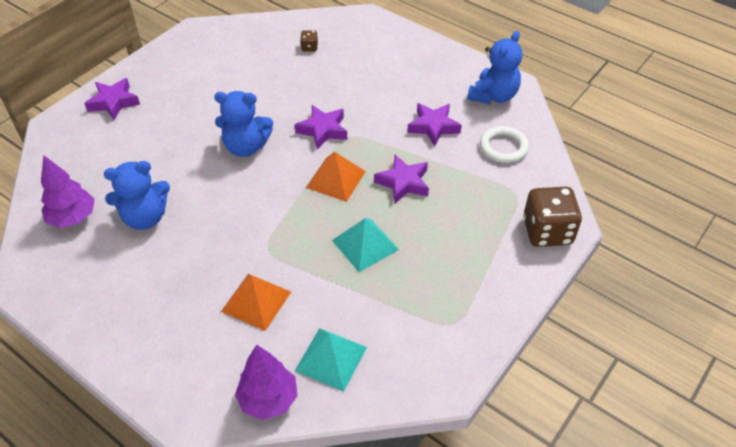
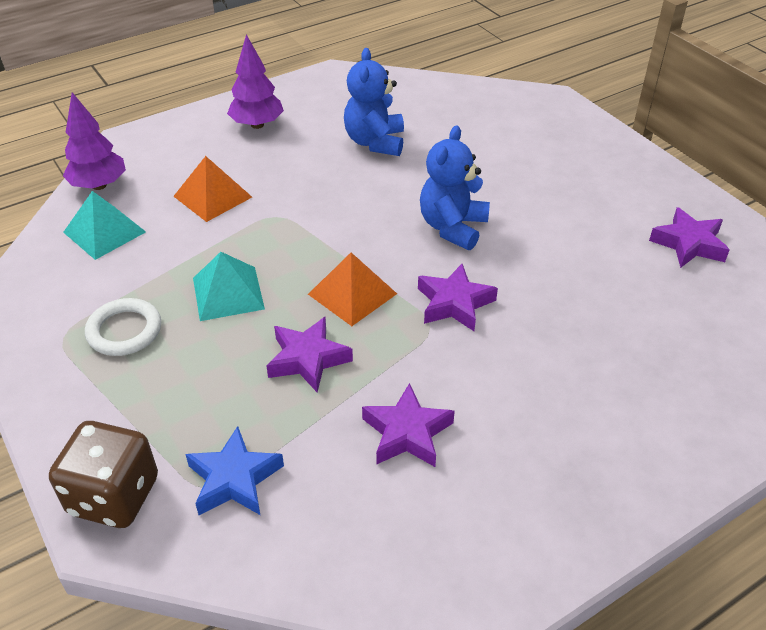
camera: 110 degrees right, 5 degrees down
purple tree [41,155,95,228] -> purple tree moved to [227,34,284,129]
purple star [84,78,140,120] -> purple star moved to [649,207,730,268]
brown dice [300,30,318,52] -> none
blue teddy bear [467,31,522,104] -> none
white ring [480,126,529,163] -> white ring moved to [85,298,161,356]
none -> blue star [185,426,284,515]

